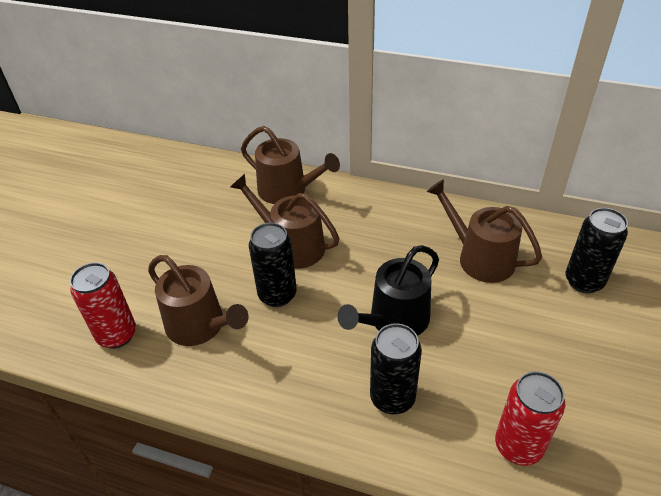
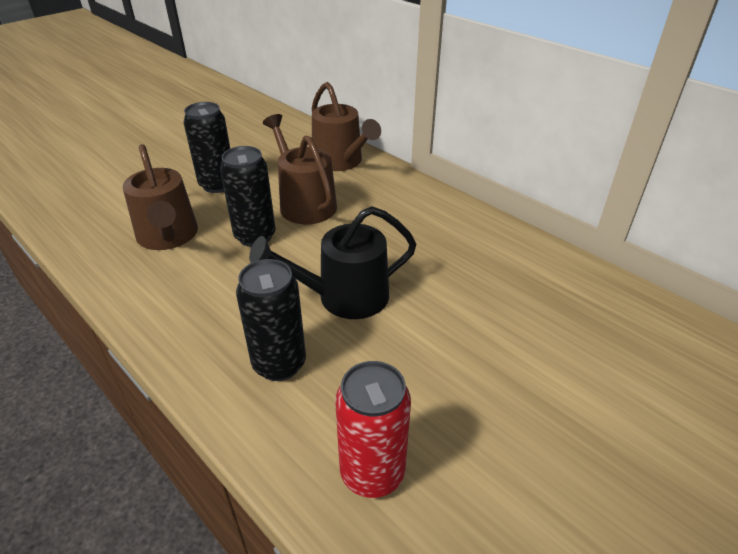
camera: 25 degrees right, 5 degrees down
red can [70,262,136,349] -> none
brown watering can [427,179,542,283] -> none
black can [566,208,628,293] -> black can moved to [183,102,230,193]

